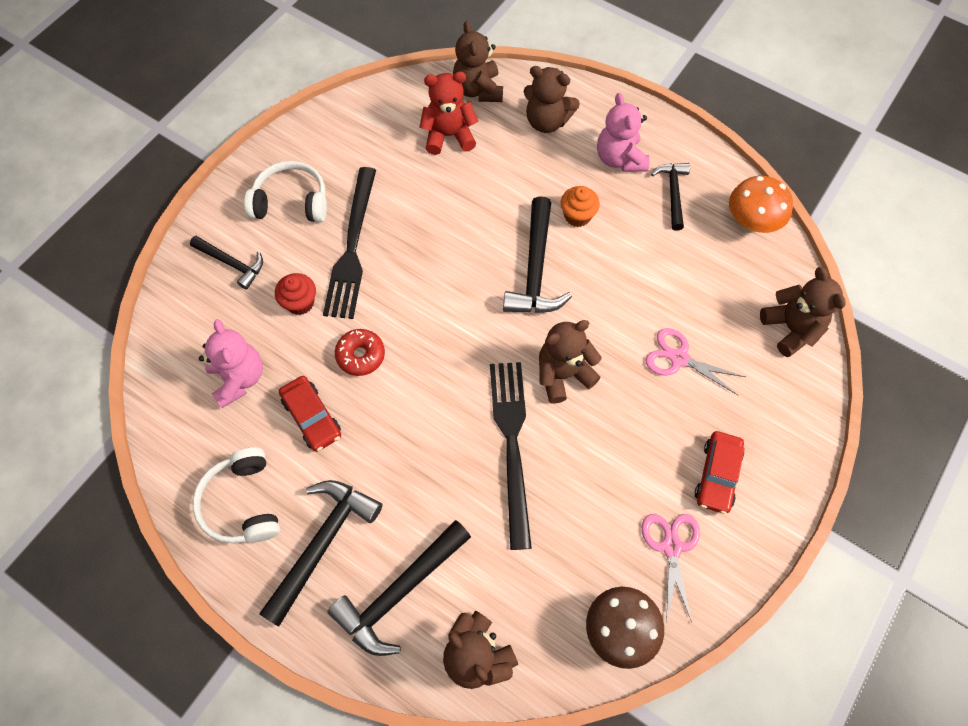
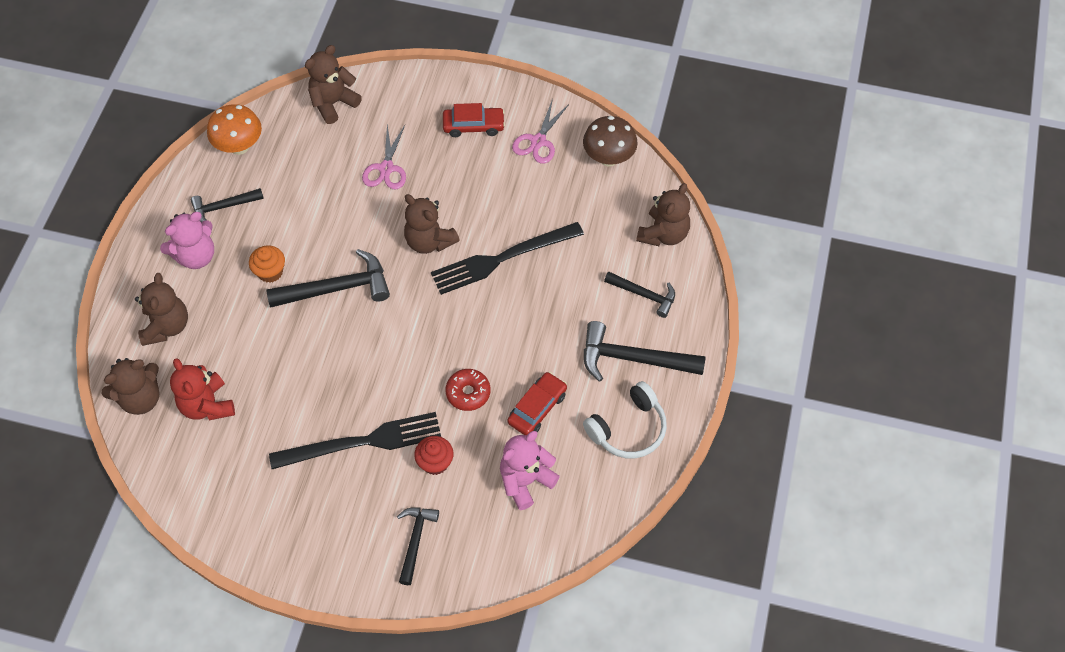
camera: 110 degrees left, 5 degrees down
white headphones [244,161,327,222] -> none
black hammer [327,520,471,656] -> black hammer [604,272,675,318], size x0.62
pink scissors [641,514,700,623] -> pink scissors turned 45 degrees counterclockwise [512,99,569,164]

